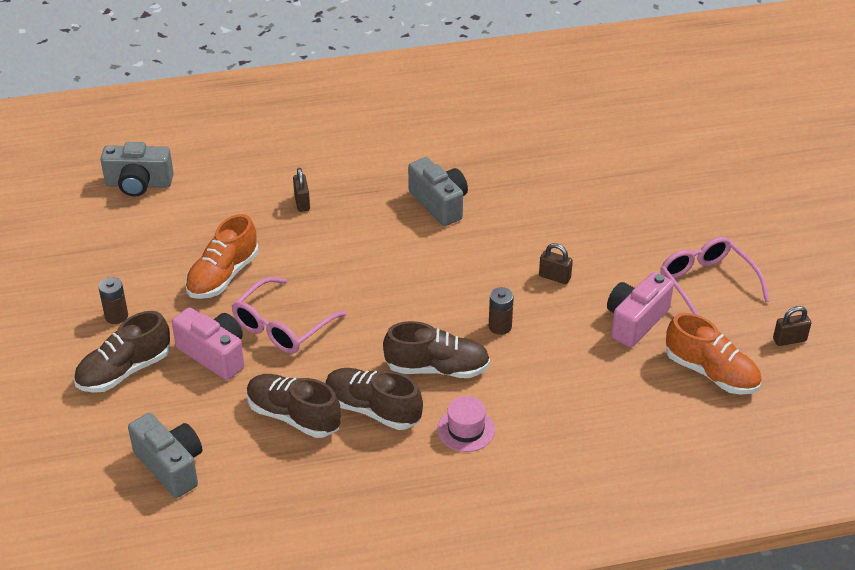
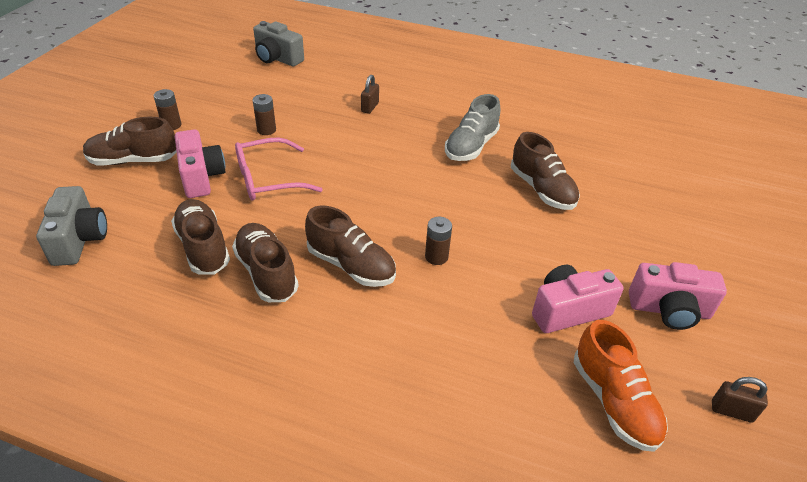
camera: 30 degrees right, 0 degrees up
orange shoe [185,214,258,299] -> brown battery [253,94,276,135]
grey camera [408,157,468,226] -> grey shoe [445,94,500,161]
pink hat [437,396,495,452] -> none
brown padlock [539,243,573,284] -> none
pink glasses [660,237,770,315] -> pink camera [629,262,727,330]
none -> brown shoe [511,132,580,210]

